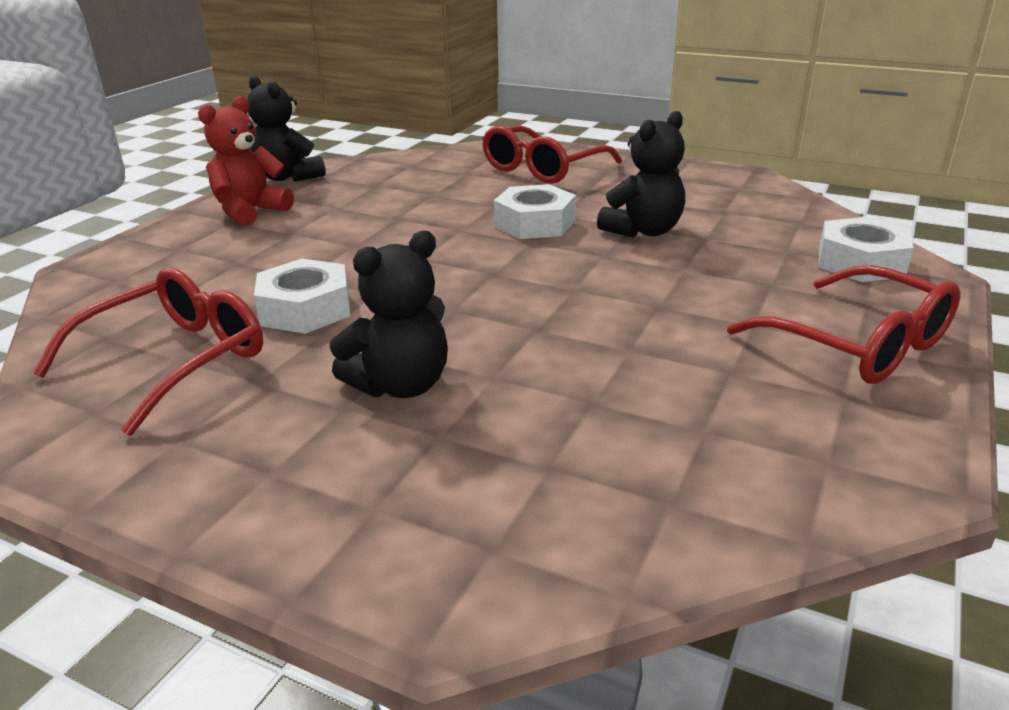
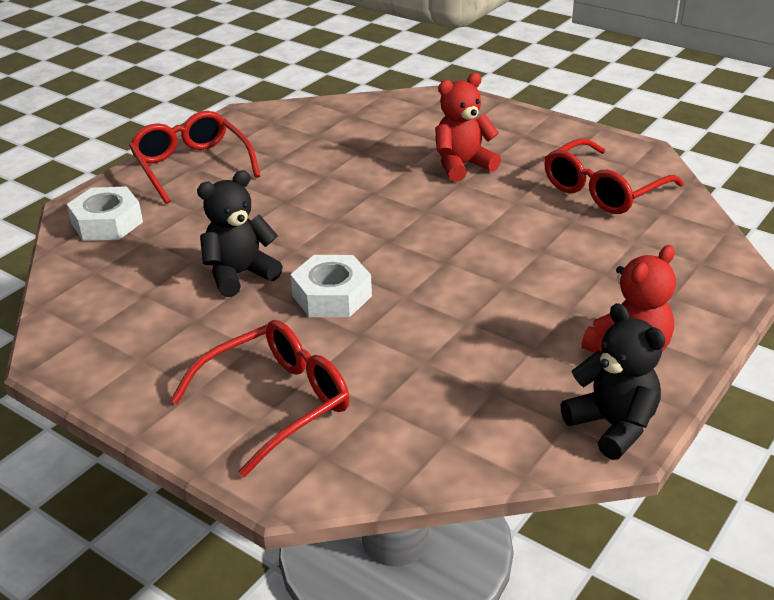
camera: 170 degrees left, 5 degrees up
white nut [254,259,350,334] -> none
black teddy bear [330,231,448,398] -> red teddy bear [435,73,501,182]

